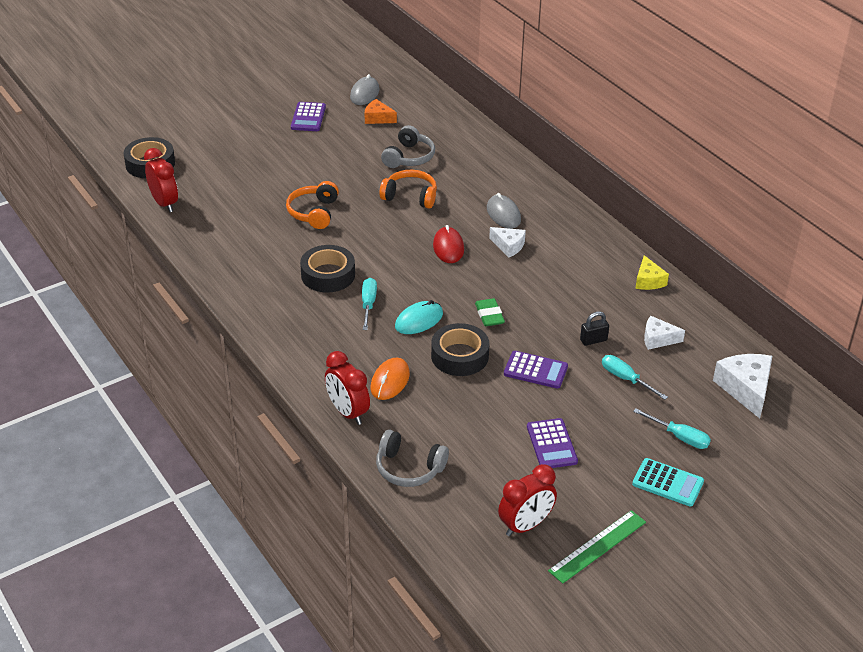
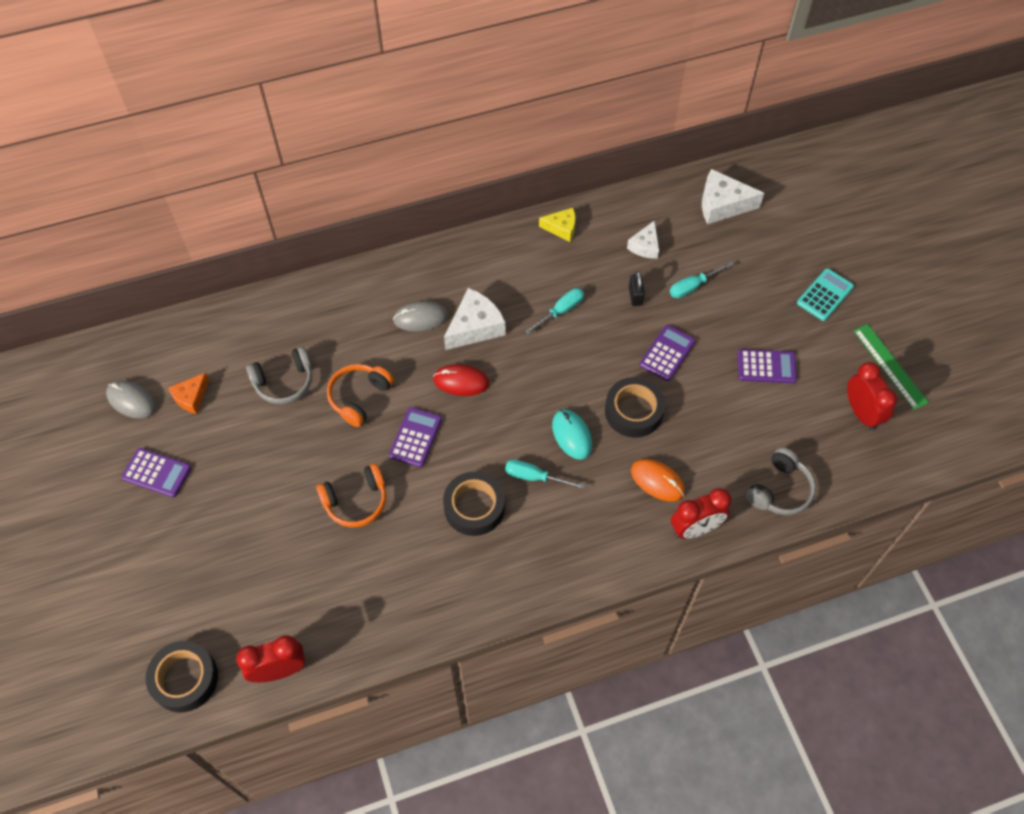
camera: 75 degrees left, 20 degrees up
orange headphones [286,181,339,229] -> orange headphones turned 45 degrees counterclockwise [316,464,386,527]
grey headphones [381,125,435,168] -> grey headphones turned 120 degrees clockwise [246,347,312,404]
green eraser [475,298,505,326] -> none
white cheese [489,227,526,257] -> white cheese [444,288,505,350], size x1.63
turquoise screwdriver [633,408,711,449] -> turquoise screwdriver moved to [525,288,584,335]
none -> purple calculator [389,407,442,468]

